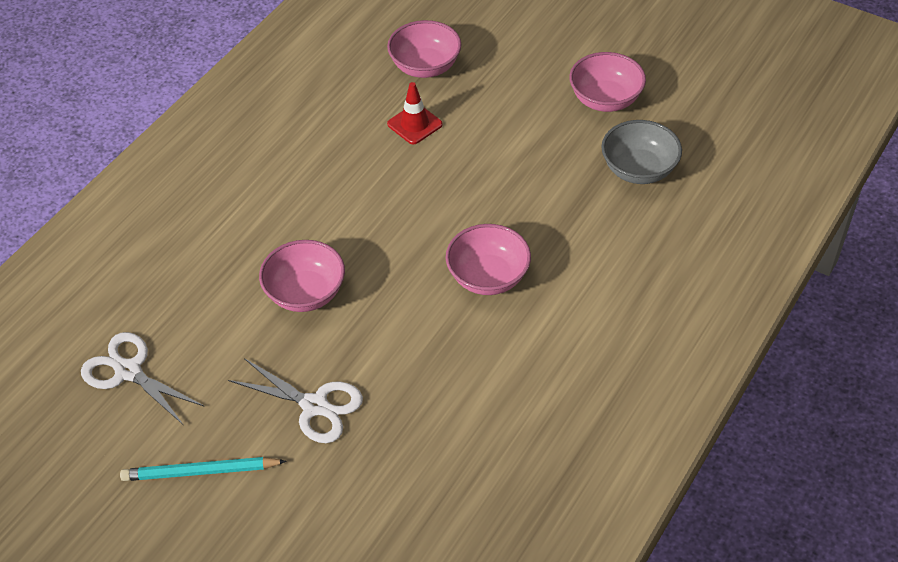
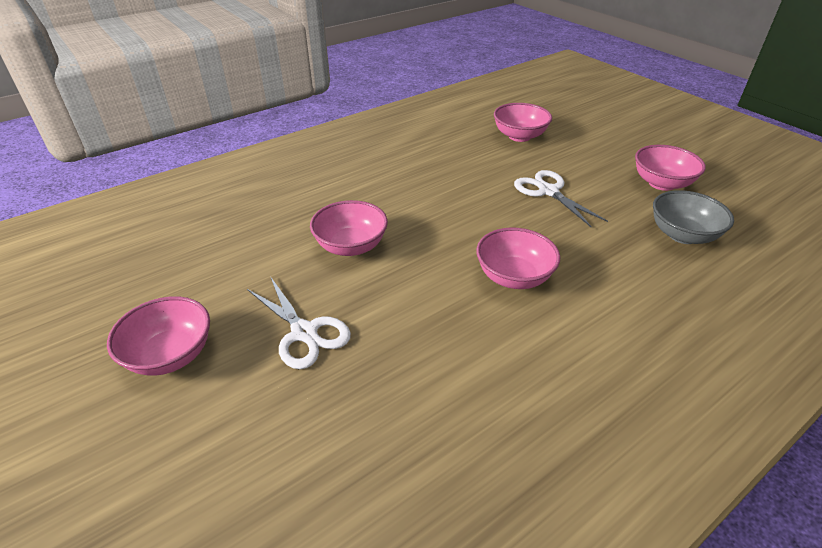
camera: 20 degrees right, 10 degrees down
white scissors [81,332,205,424] -> white scissors moved to [514,170,608,228]
turquoise pencil [120,457,287,481] -> pink bowl [107,296,210,376]
red traffic cone [387,82,442,144] -> none

